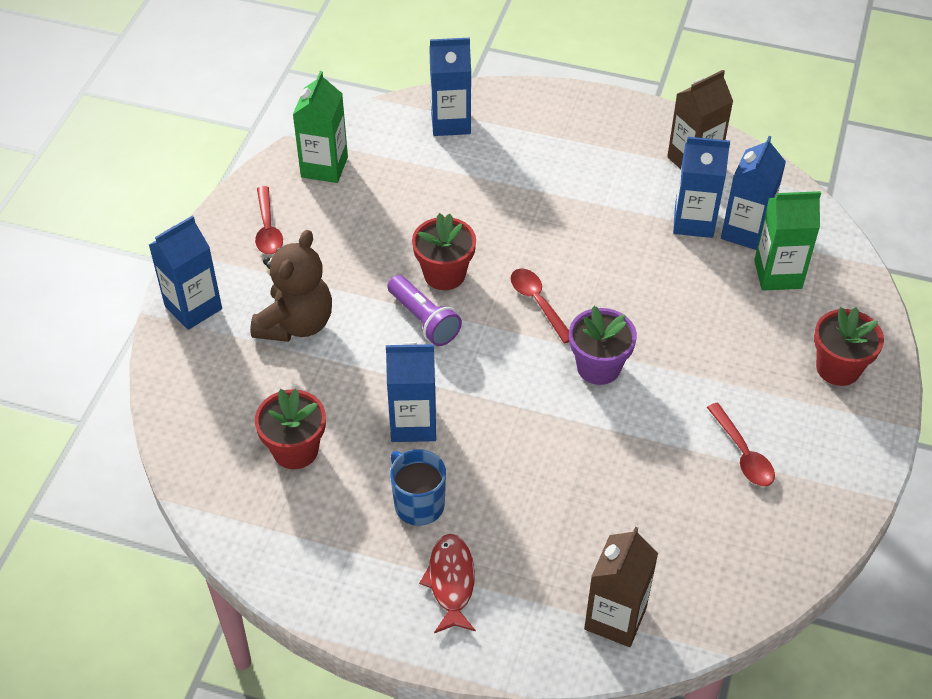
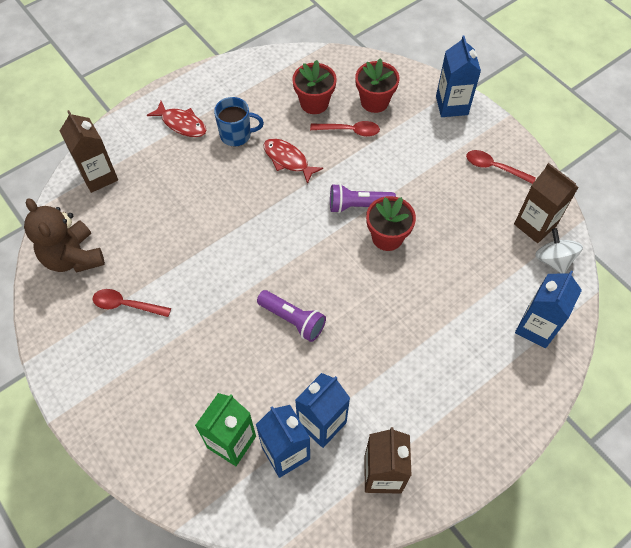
camera: 125 degrees right, 10 degrees up
brown teddy bear [250,230,332,342] -> brown teddy bear moved to [24,198,105,272]
green carton [293,71,348,183] -> brown carton [514,163,579,243]
blue carton [386,342,436,442] -> red fish [263,138,323,184]
red spoon [511,268,569,344] -> red spoon moved to [310,121,380,137]
purple flower pot [569,306,637,385] -> none
red flower pot [814,307,884,386] -> red flower pot moved to [355,58,399,113]
none -> purple flashlight [257,290,326,342]
none -> white spinning top [535,228,583,274]

